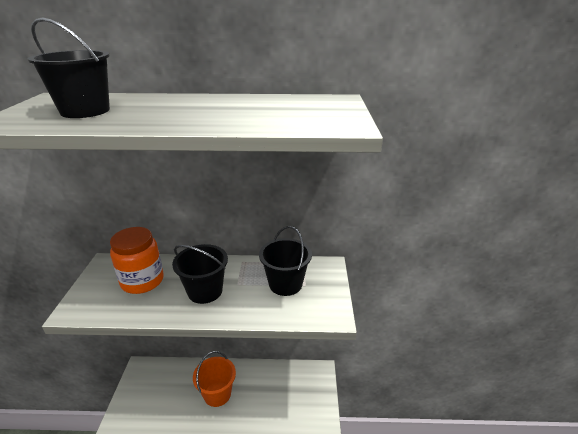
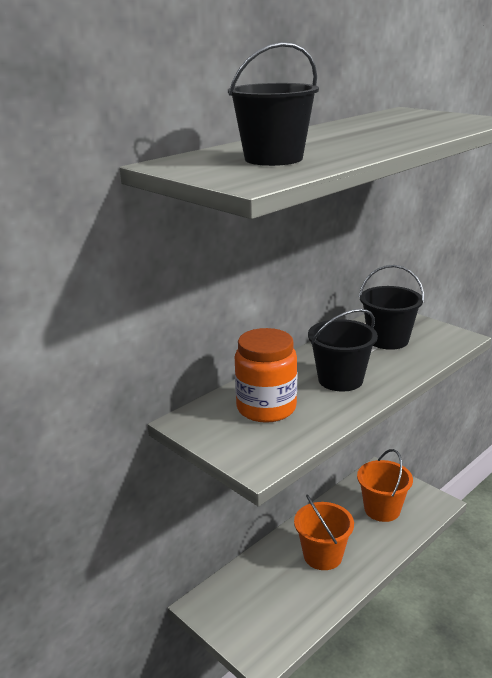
camera: 45 degrees left, 5 degrees down
none -> orange bucket [357,449,413,522]

